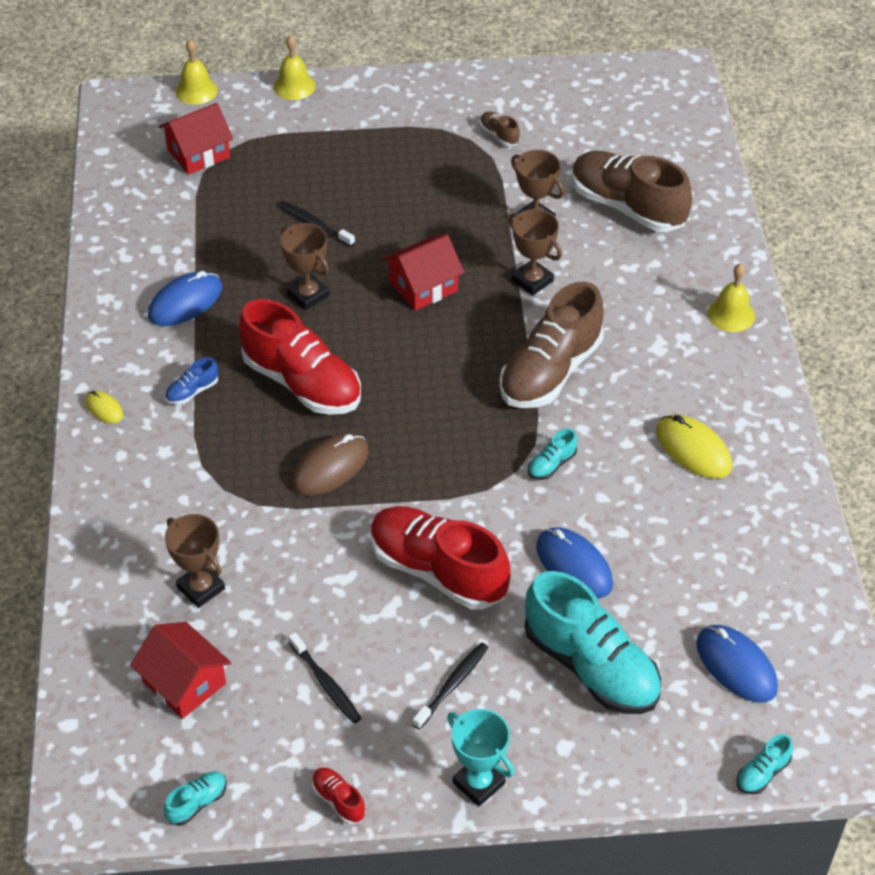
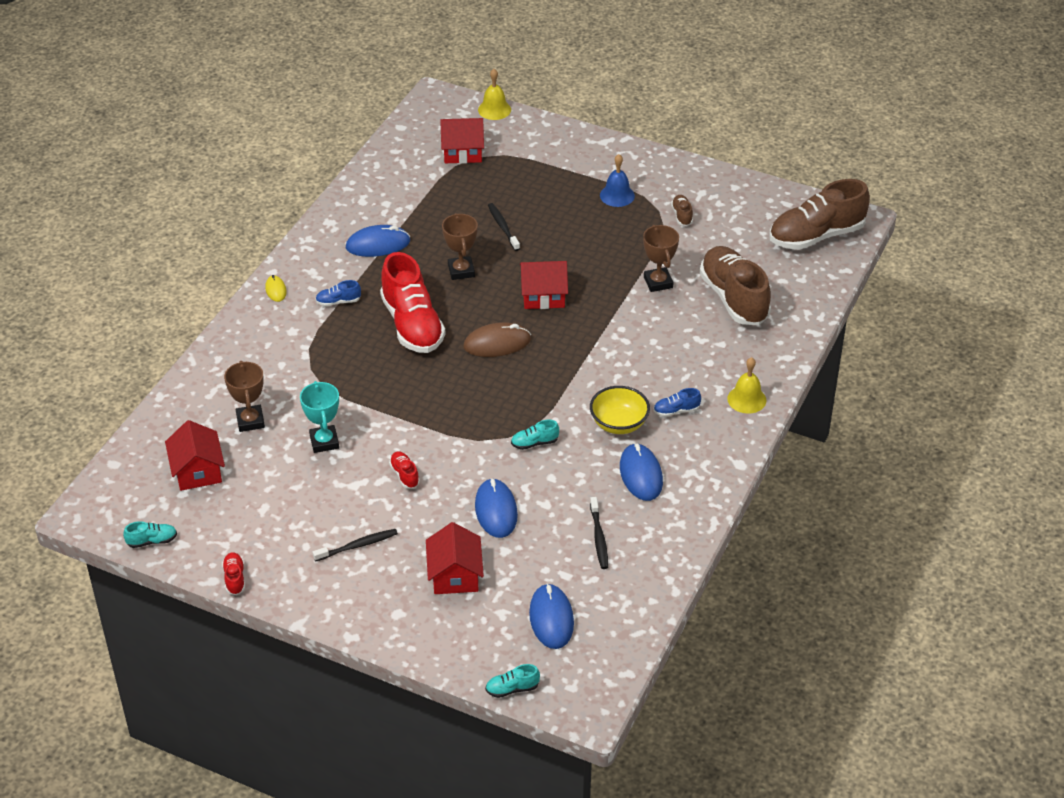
camera: 30 degrees right, 5 degrees down
yellow bell [273,35,316,100] -> none
black toothbrush [288,632,361,723] -> black toothbrush moved to [590,497,608,569]
brown mouse [291,433,369,496] -> brown mouse moved to [463,322,531,357]
red shoe [371,506,511,610] -> red shoe [389,451,420,489], size x0.41
turquoise trophy [447,709,514,807] -> turquoise trophy moved to [300,381,339,453]
brown shoe [499,282,604,408] -> brown shoe moved to [769,179,870,250]
brown trophy [509,209,562,296] -> none
turquoise shoe [525,571,661,714] -> red house [426,522,484,594]
yellow mouse [656,414,732,479] -> blue mouse [620,443,663,501]
none -> yellow bowl [590,386,650,434]
none -> blue bell [600,154,635,207]
none -> blue shoe [653,388,701,417]

